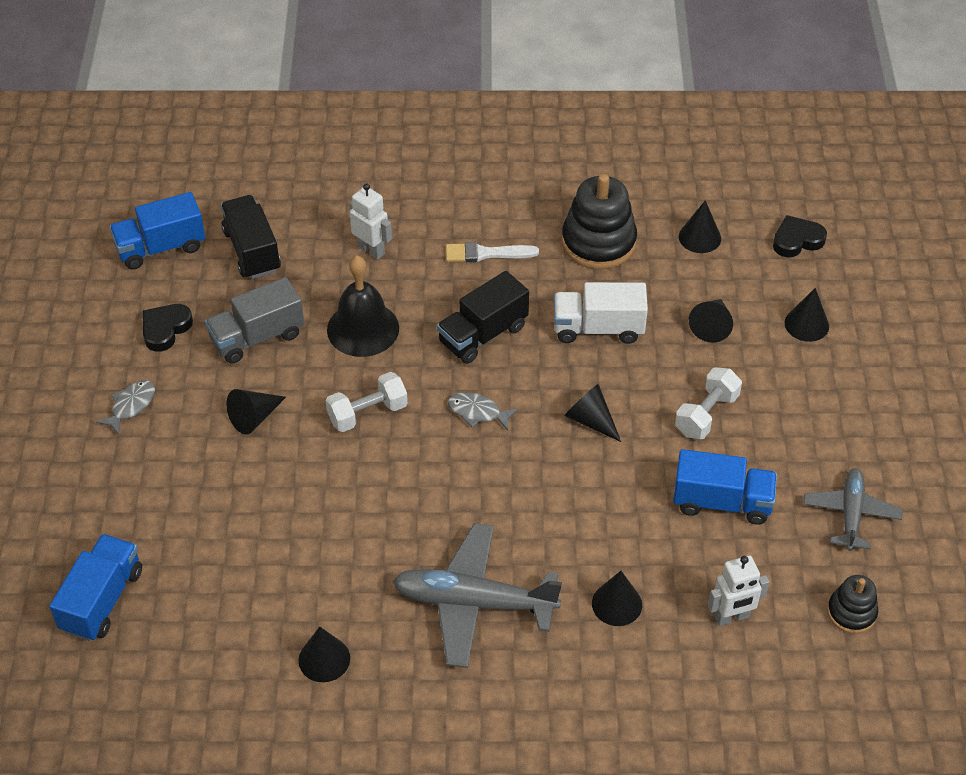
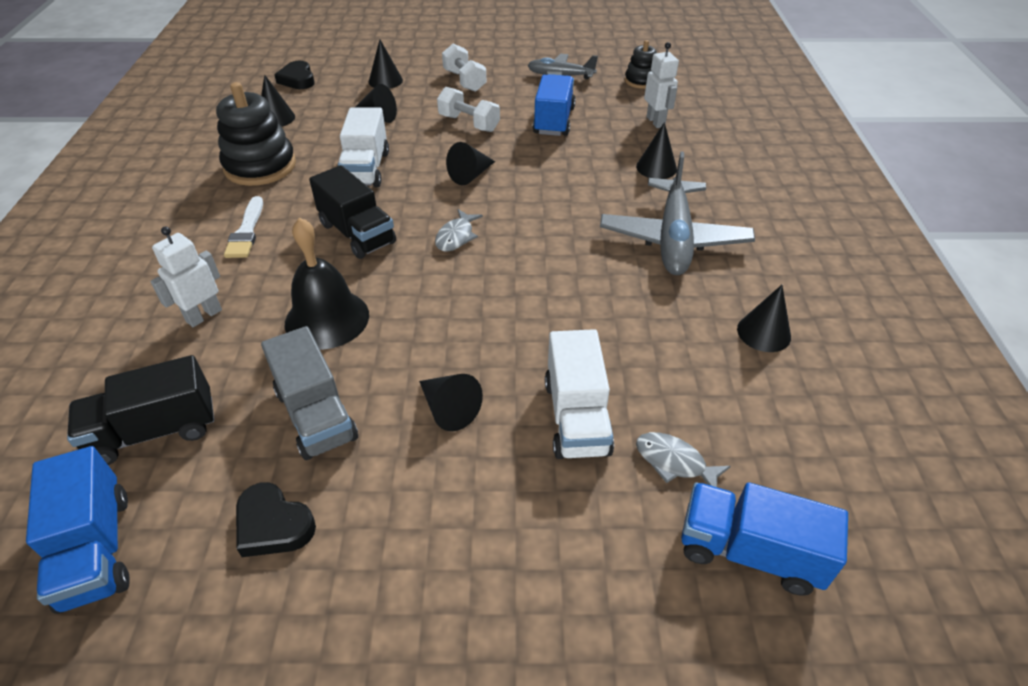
camera: 90 degrees left, 5 degrees down
grey fish [96,380,155,435] -> grey fish moved to [636,432,731,487]
white dumbbell [326,372,408,432] -> white dumbbell moved to [442,44,487,92]
none -> white truck [545,329,614,459]

